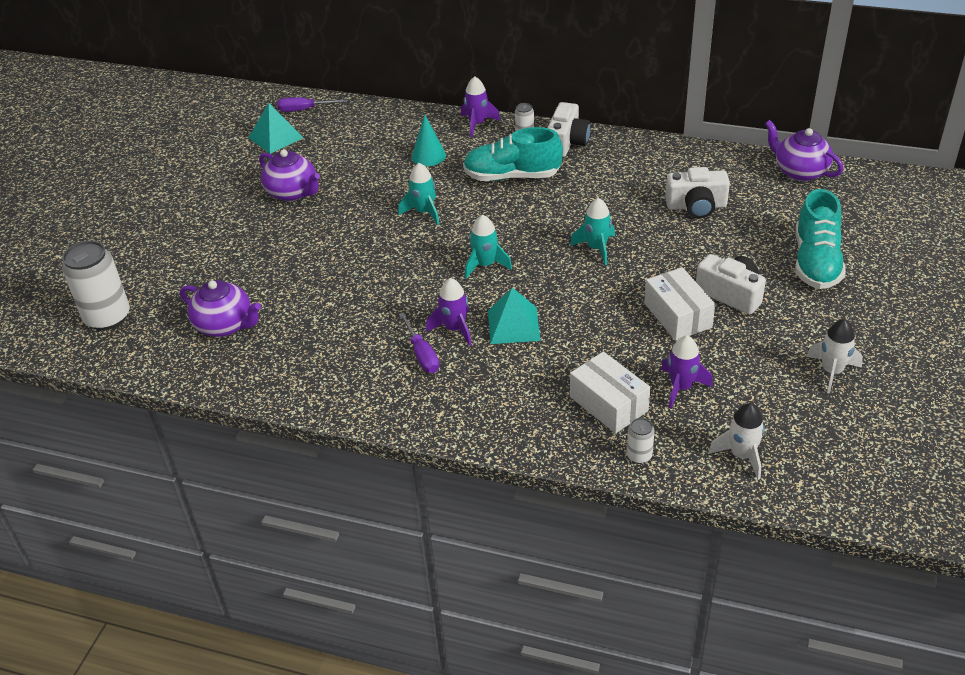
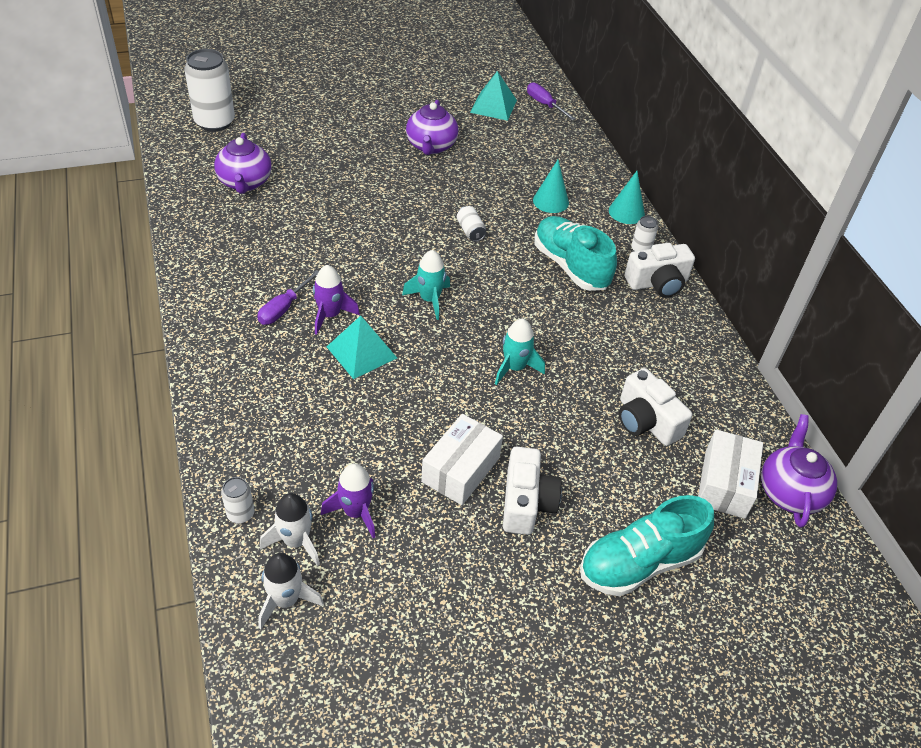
camera: 50 degrees right, 5 degrees up
turquoise rocket [398,163,439,225] -> white can [457,206,486,242]
purple rocket [461,76,500,137] -> turquoise cone [609,171,645,224]
white box [570,352,650,433] -> white box moved to [698,429,763,519]
white rocket [806,319,863,394] -> white rocket moved to [260,493,320,566]

